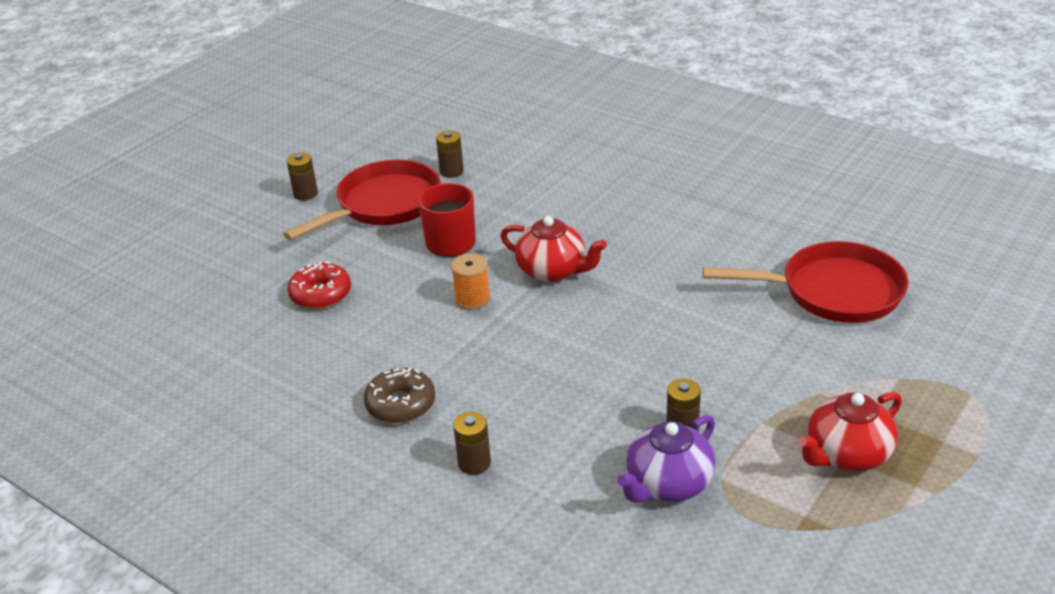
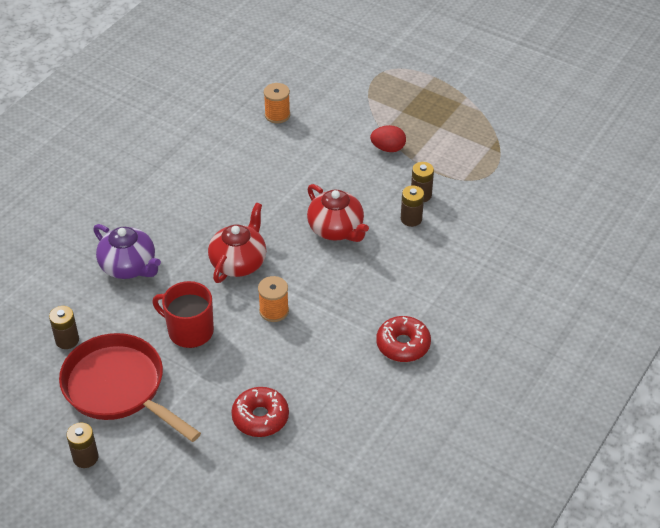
camera: 95 degrees left, 10 degrees up
brown donut [364,368,435,423] -> red donut [376,316,431,362]
brown battery [453,412,491,475] -> brown battery moved to [401,186,424,227]
purple teapot [617,415,715,503] -> purple teapot moved to [93,224,161,279]
red pan [702,241,909,323] -> orange spool [264,83,290,123]
red teapot [798,392,902,471] -> red teapot moved to [307,184,369,242]
none -> red egg [370,125,406,152]

